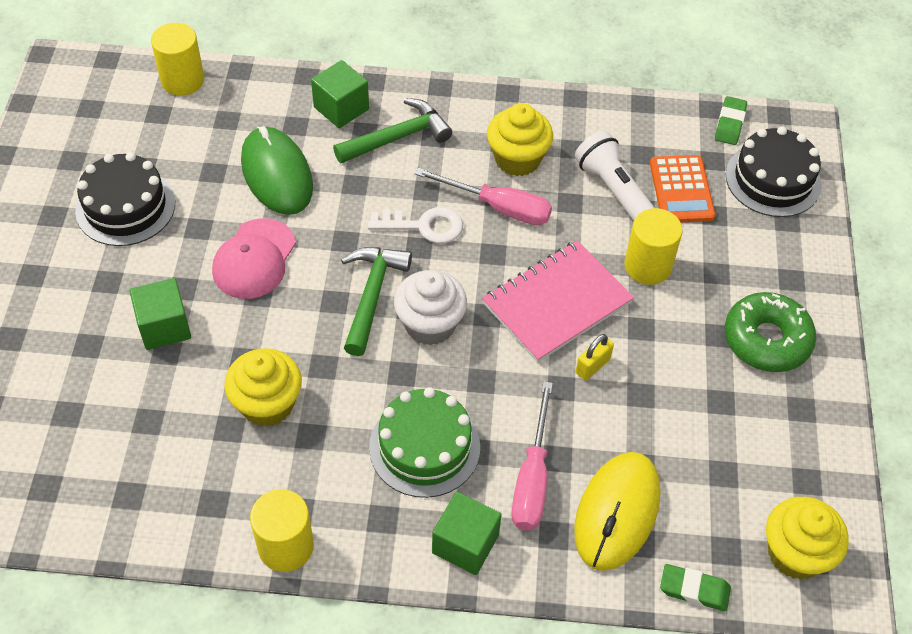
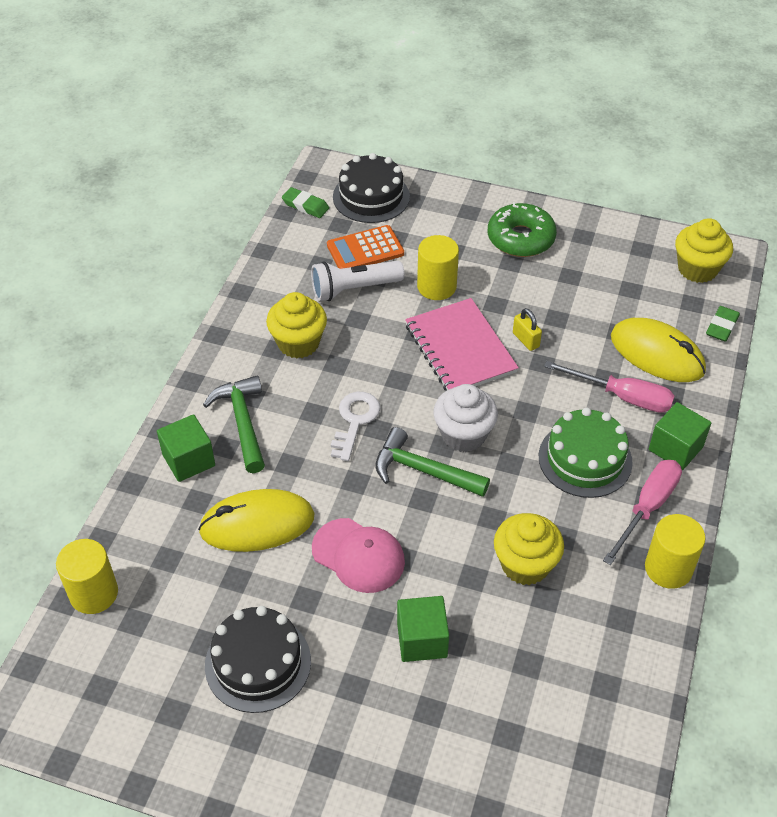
camera: 75 degrees left, 5 degrees down
green mouse [241,126,313,215] -> yellow mouse [198,489,314,552]
pink screwdriver [414,168,552,225] -> pink screwdriver moved to [603,460,682,565]
orange calculator [650,155,716,222] -> orange calculator turned 150 degrees clockwise [327,225,404,269]

